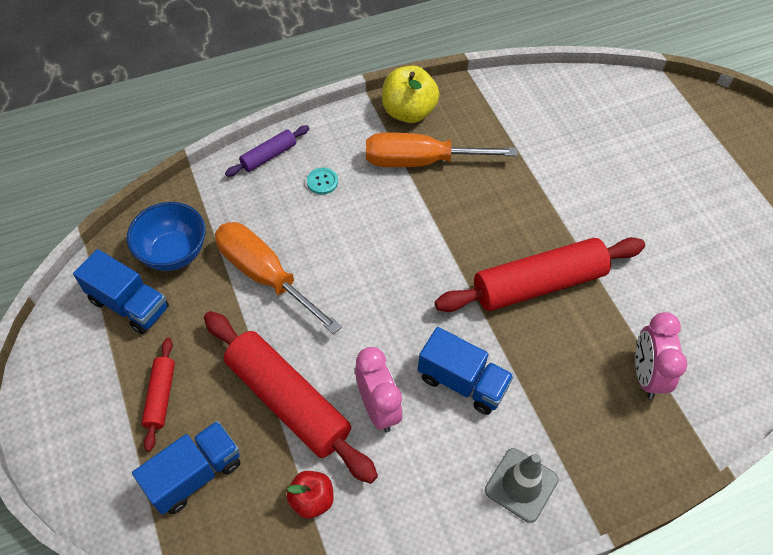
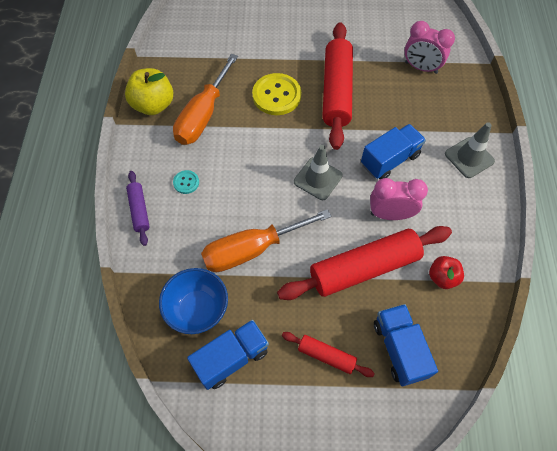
camera: 65 degrees left, 5 degrees up
none -> yellow button [252,73,301,115]
none -> grey traffic cone [294,145,343,200]

